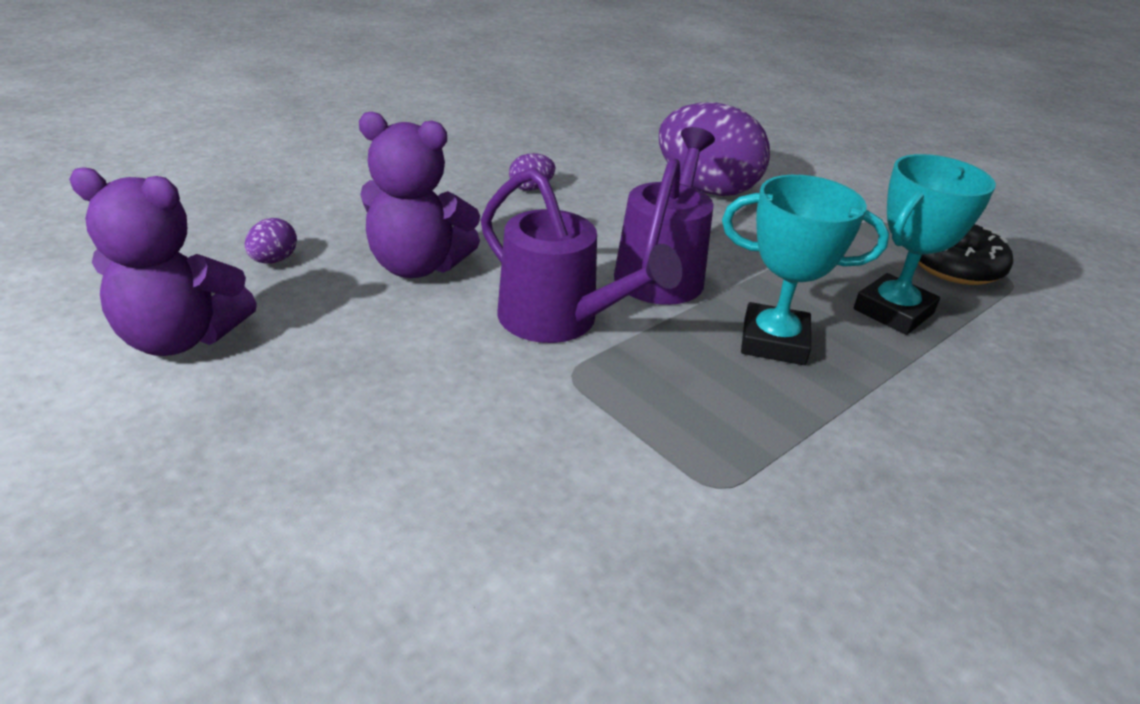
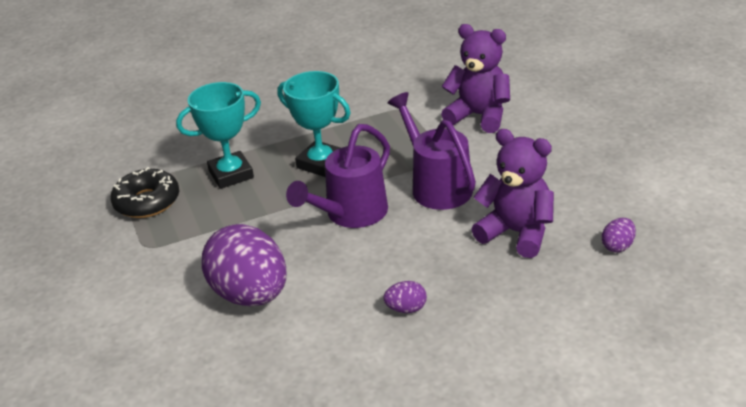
camera: 155 degrees left, 0 degrees up
purple teddy bear [69,167,257,356] -> purple teddy bear moved to [441,24,510,133]

